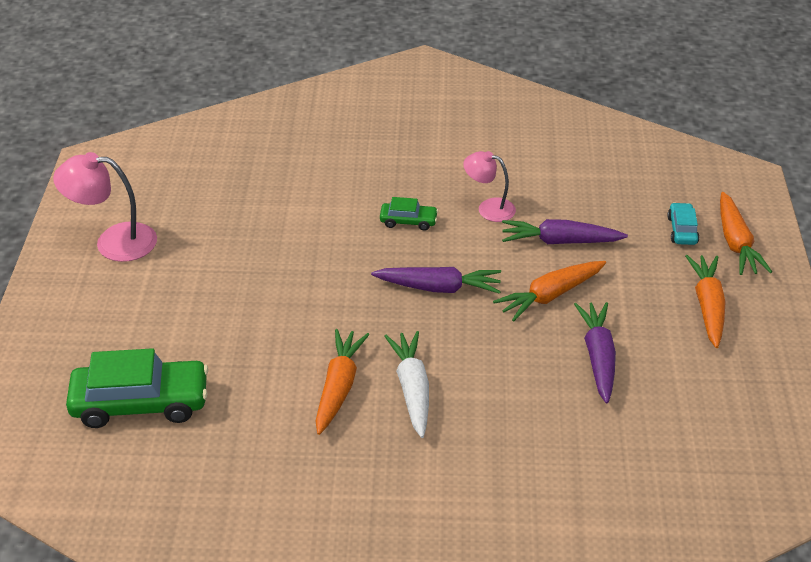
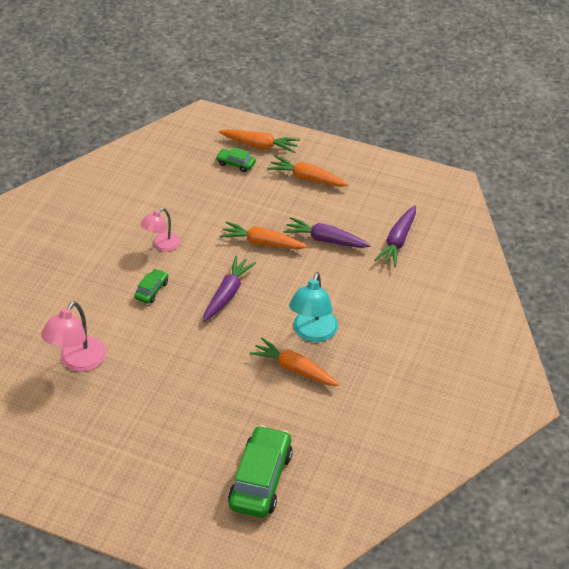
camera: 70 degrees left, 5 degrees up
pink lamp [53,152,157,262] -> pink lamp moved to [41,301,106,372]
white carrot [384,331,429,438] -> turquoise lamp [289,272,338,342]
orange carrot [493,261,606,322] -> orange carrot turned 120 degrees clockwise [219,221,307,249]
purple carrot [502,219,628,244] -> purple carrot moved to [374,205,416,267]
turquoise car [667,202,699,245] -> green car [216,147,256,172]

